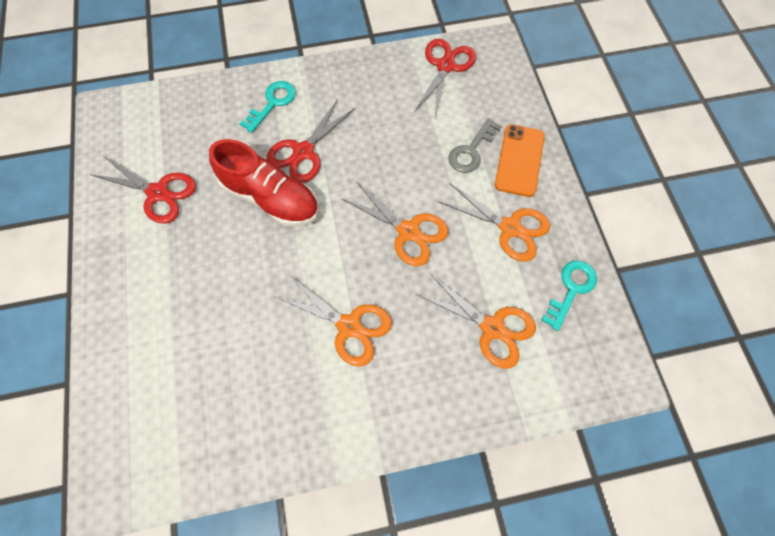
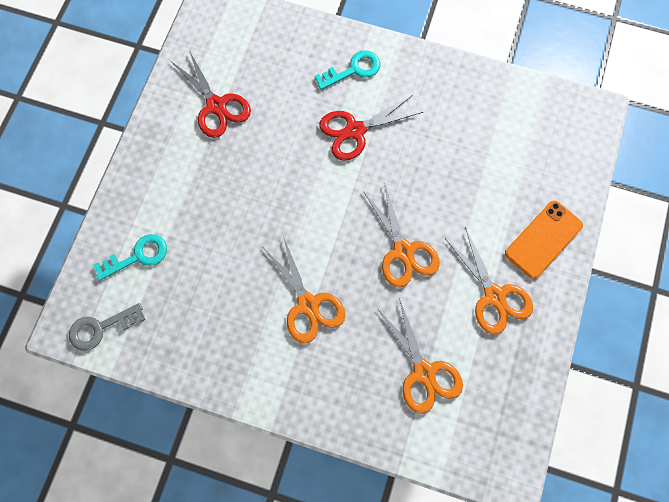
camera: 30 degrees right, 5 degrees up
red shoe [209,139,319,227] -> none
red scissors [414,39,476,118] -> none
grey key [448,118,502,173] -> grey key moved to [69,303,145,351]
turquoise key [541,261,597,331] -> turquoise key moved to [93,234,167,281]

